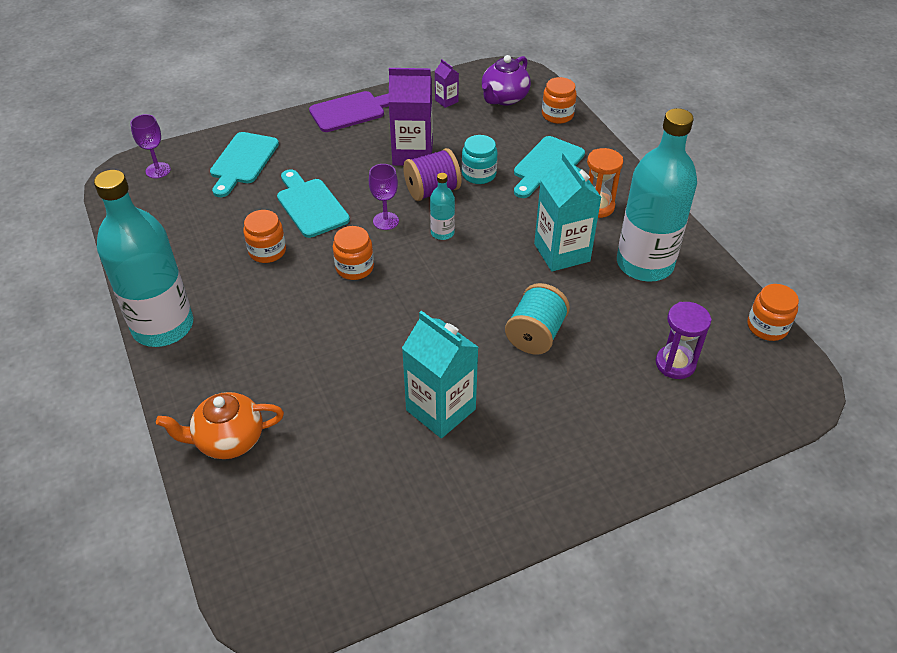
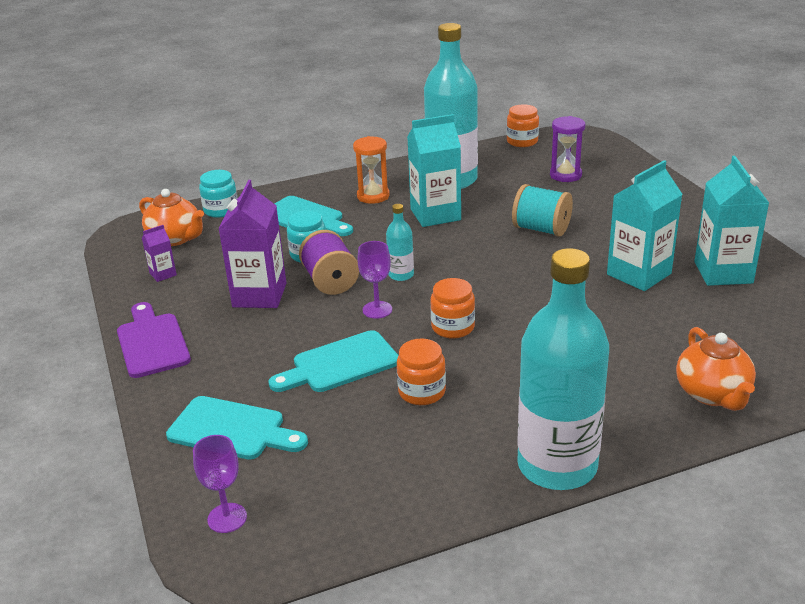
camera: 85 degrees left, 15 degrees down
purple teapot [482,55,531,106] -> orange teapot [139,189,204,246]
orange jar [542,77,577,124] -> turquoise jar [199,170,238,218]
none -> turquoise carton [694,156,769,286]

